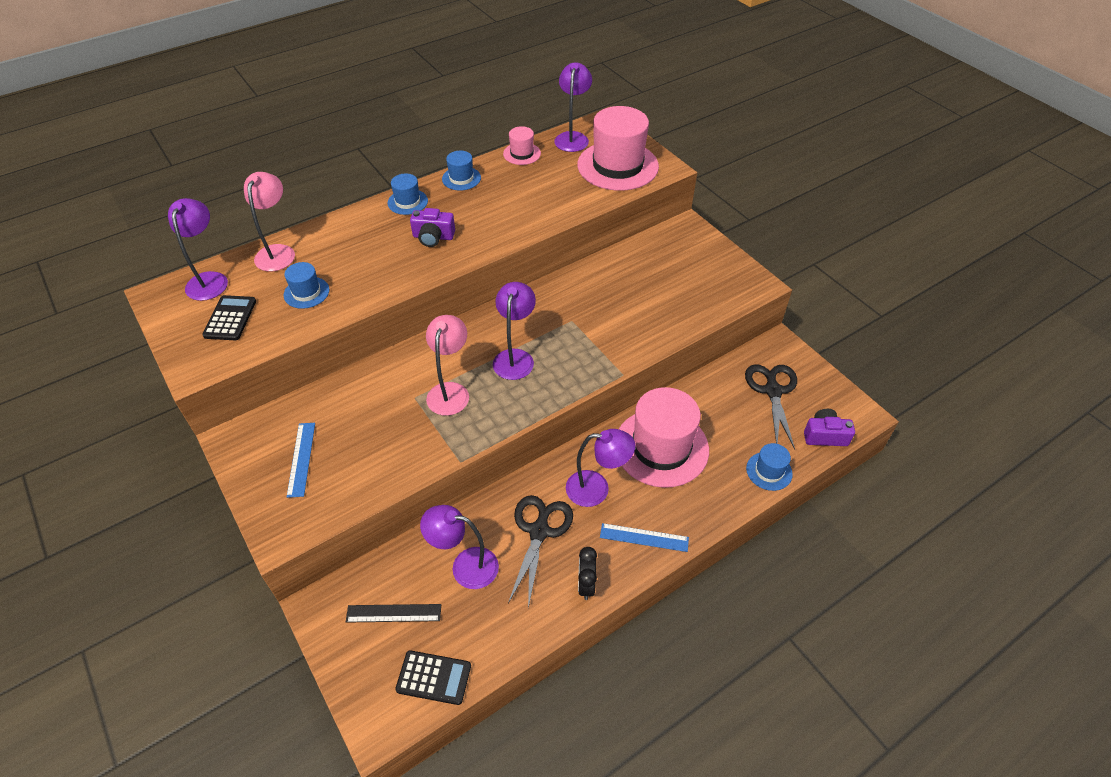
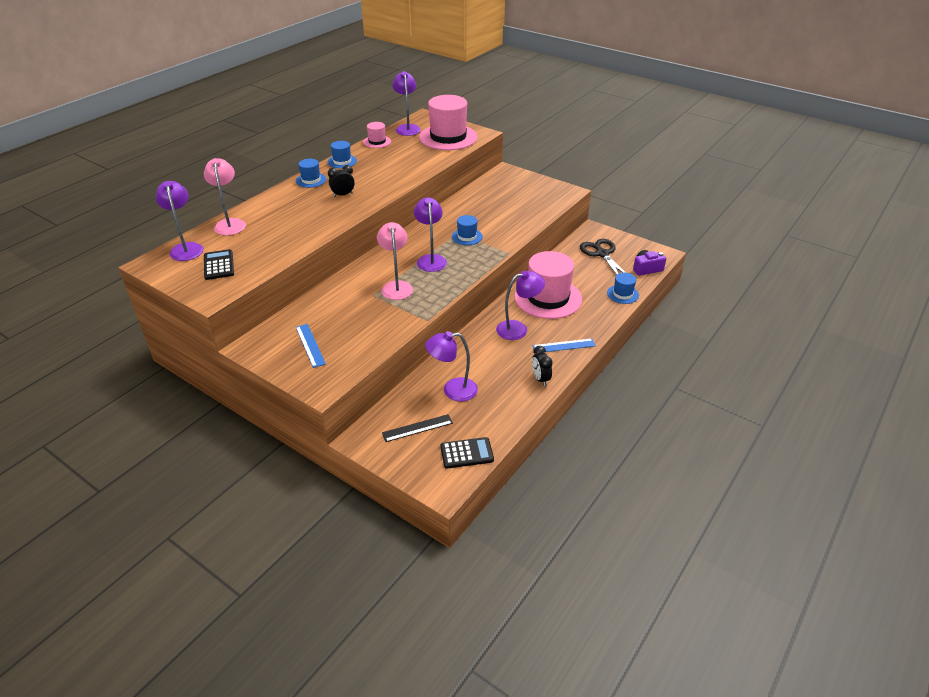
camera: 20 degrees left, 10 degrees down
blue hat [284,262,330,309] -> blue hat moved to [452,215,483,245]
purple camera [410,208,455,247] -> black clock [328,165,355,197]
black scissors [508,495,573,608] -> none

